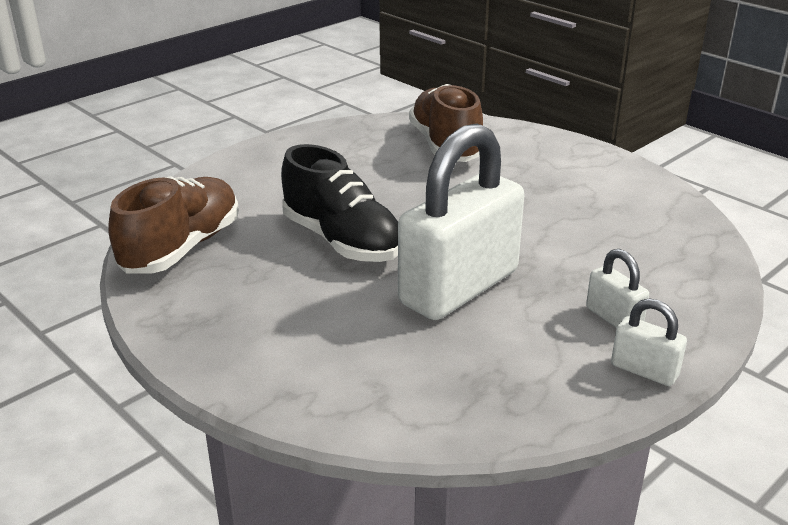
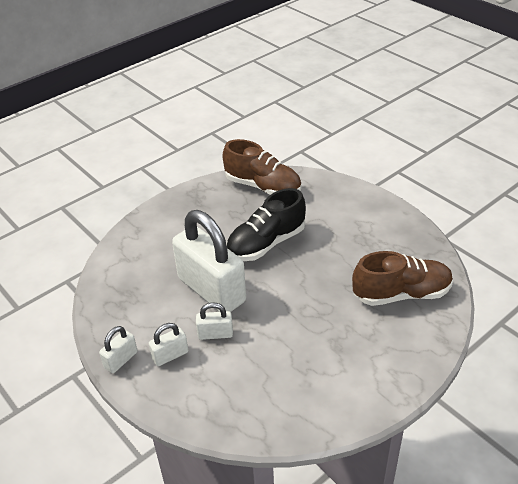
camera: 95 degrees right, 10 degrees up
none -> white padlock [196,302,233,340]

